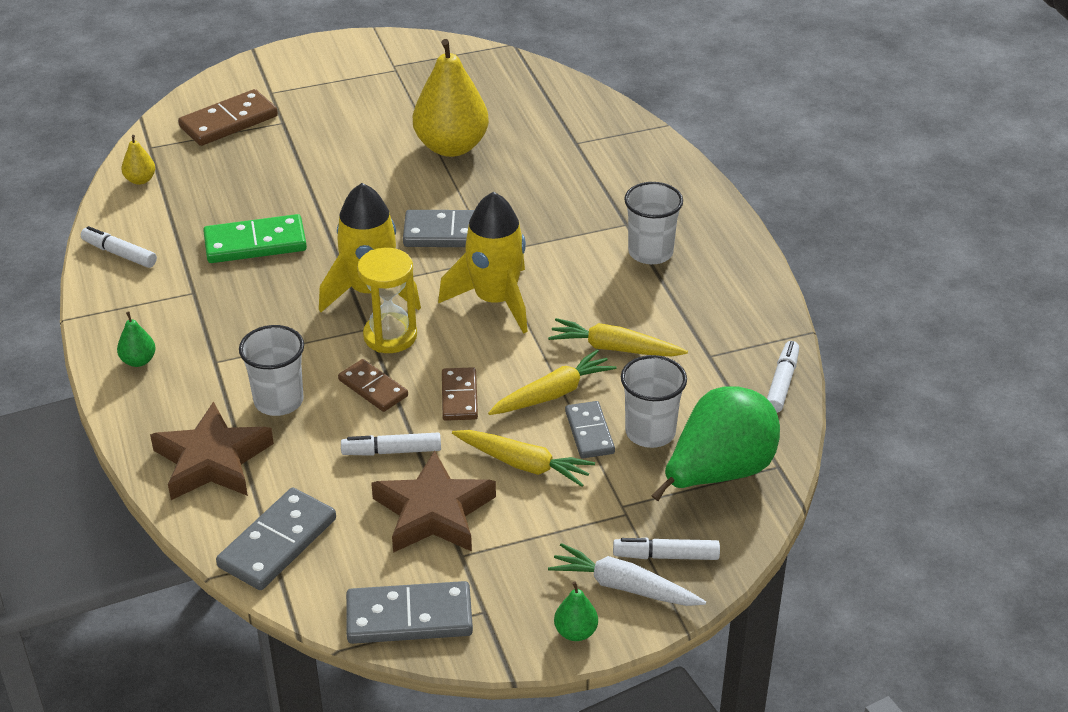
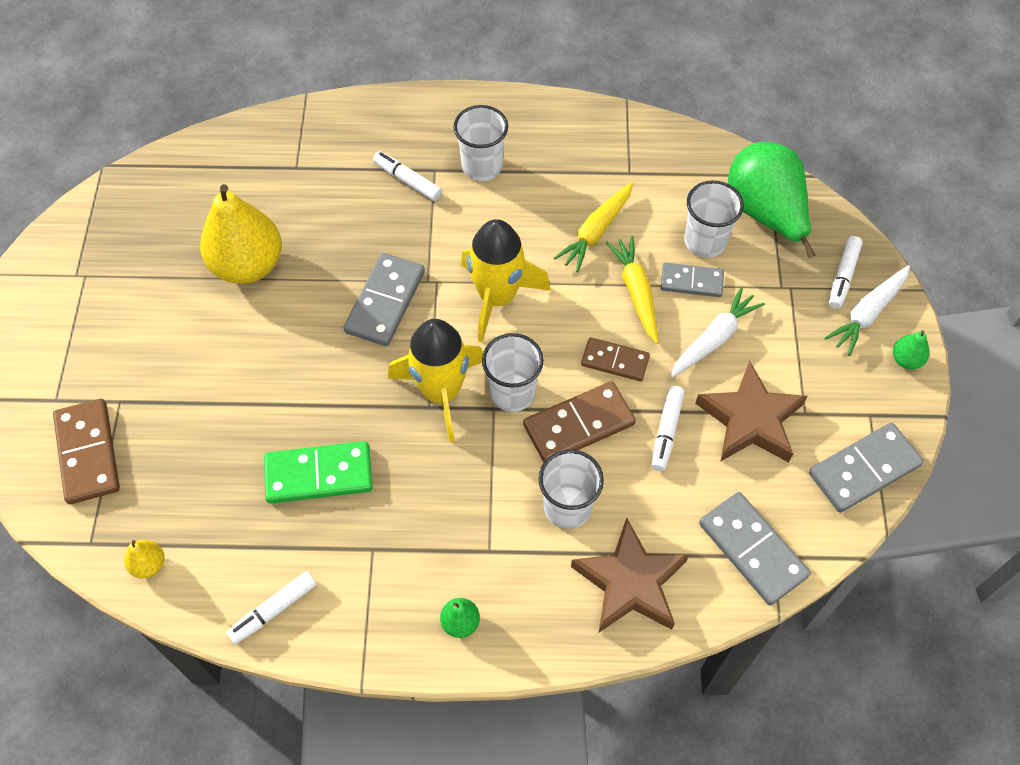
camera: 70 degrees left, 20 degrees up
green domino [203,214,307,263] -> green domino turned 75 degrees clockwise [264,441,373,503]
brown domino [338,359,408,412] -> brown domino [523,381,636,462], size x1.57
grey domino [346,581,473,644] -> grey domino turned 45 degrees clockwise [809,423,924,513]
yellow hourglass [357,248,417,353] -> white cup [482,333,544,412]
yellow carrot [452,430,595,487] -> white carrot [670,287,765,378]
white marker [767,341,799,413] -> white marker moved to [373,151,442,201]

